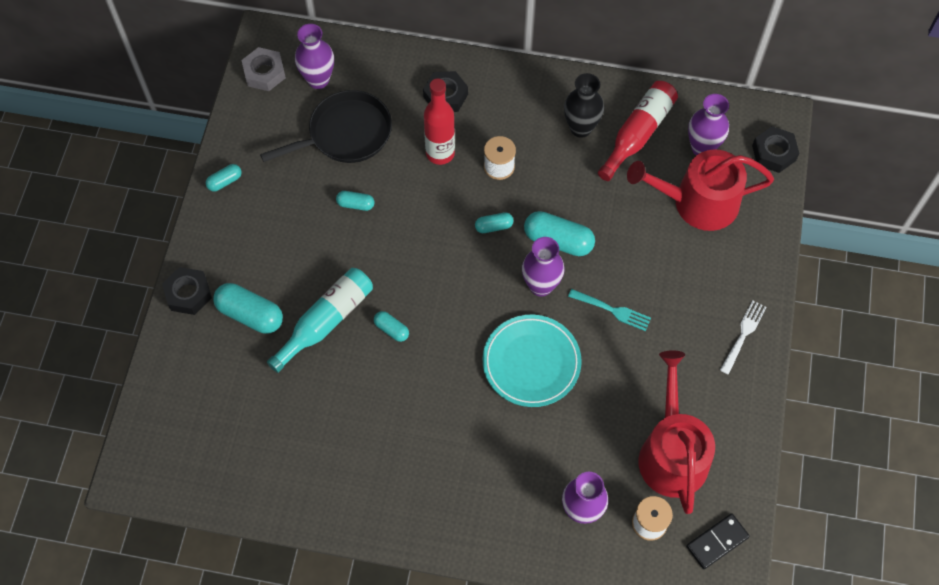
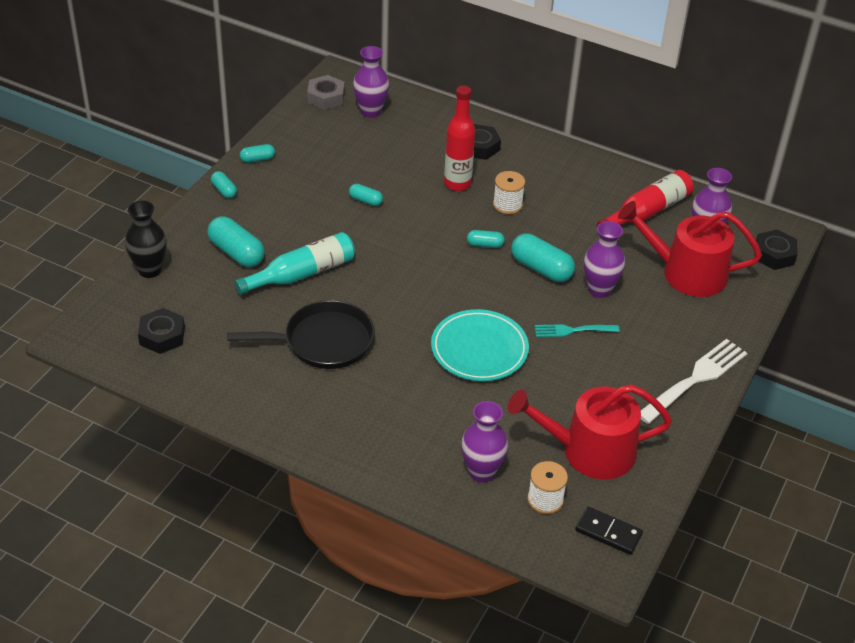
camera: 15 degrees right, 20 degrees down
black nut [162,267,212,315] -> black nut moved to [138,308,185,354]
black pan [260,90,392,163] -> black pan moved to [227,300,375,369]
turquoise capsule [374,311,409,342] -> turquoise capsule moved to [211,171,237,198]
purple vase [522,237,564,297] -> purple vase moved to [584,221,625,298]
black vase [564,73,604,138] -> black vase moved to [125,200,167,278]
turquoise fork [568,289,651,331] -> turquoise fork turned 135 degrees clockwise [534,324,619,337]
red watering can [639,350,715,514] -> red watering can turned 105 degrees counterclockwise [508,385,672,480]
black domino [686,513,750,569] -> black domino turned 45 degrees clockwise [575,507,643,555]
white fork [720,300,767,375] -> white fork [641,339,748,424], size x1.72

